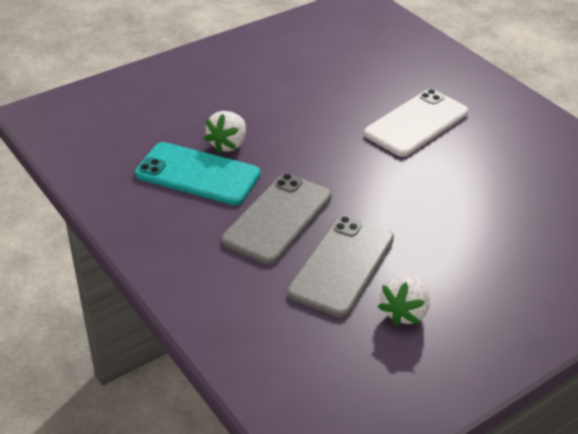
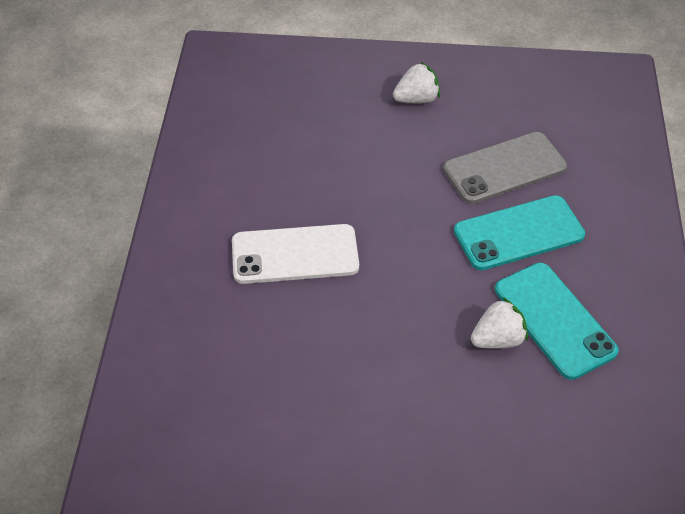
camera: 140 degrees left, 10 degrees up
grey phone [222,173,332,264] -> turquoise phone [454,195,585,270]
white strawberry [378,275,430,326] -> white strawberry moved to [393,62,440,103]

